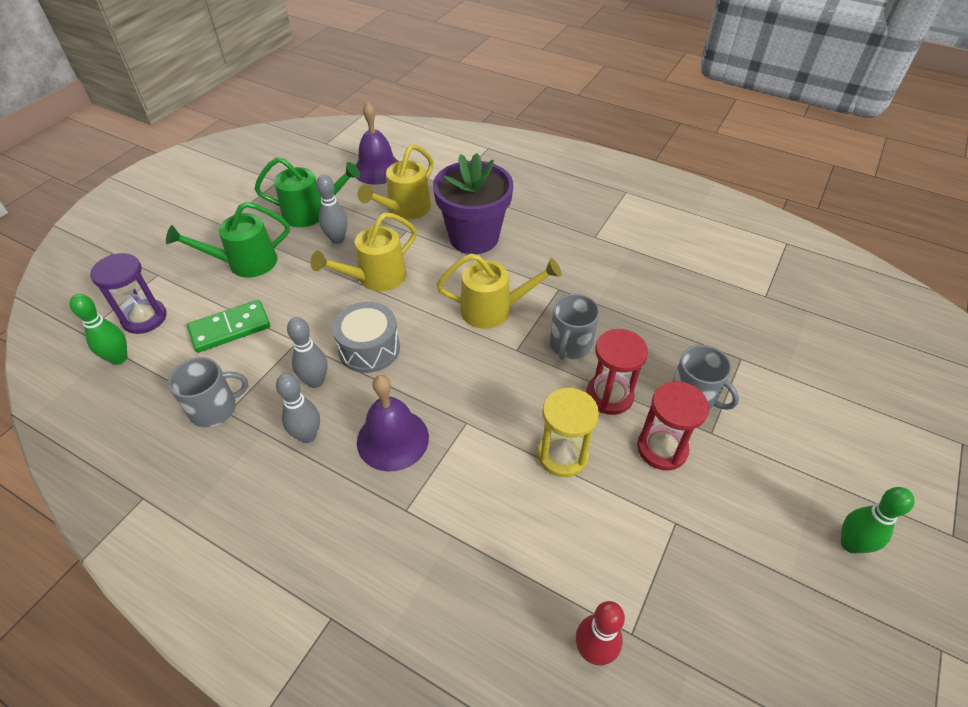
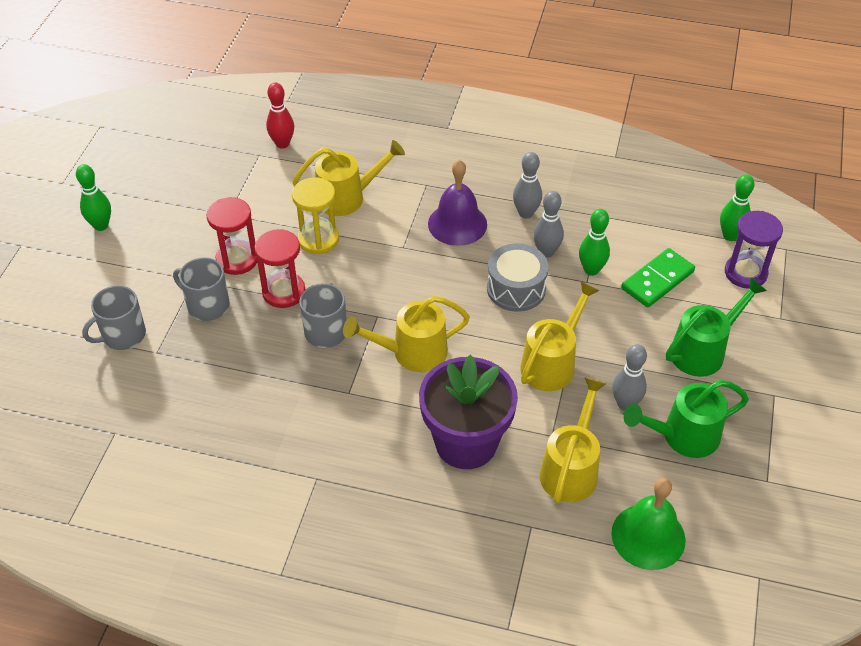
camera: 165 degrees right, 0 degrees up
grey mug [168,357,248,427] -> grey mug moved to [82,285,146,350]
purple bell [355,102,398,185] -> green bell [611,478,686,570]
none -> yellow watering can [292,140,405,216]
none -> green bowling pin [579,209,610,276]

